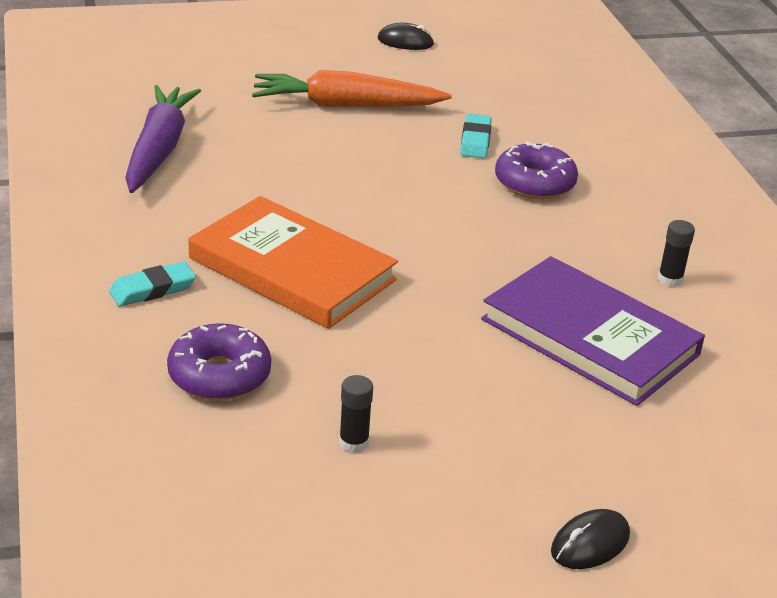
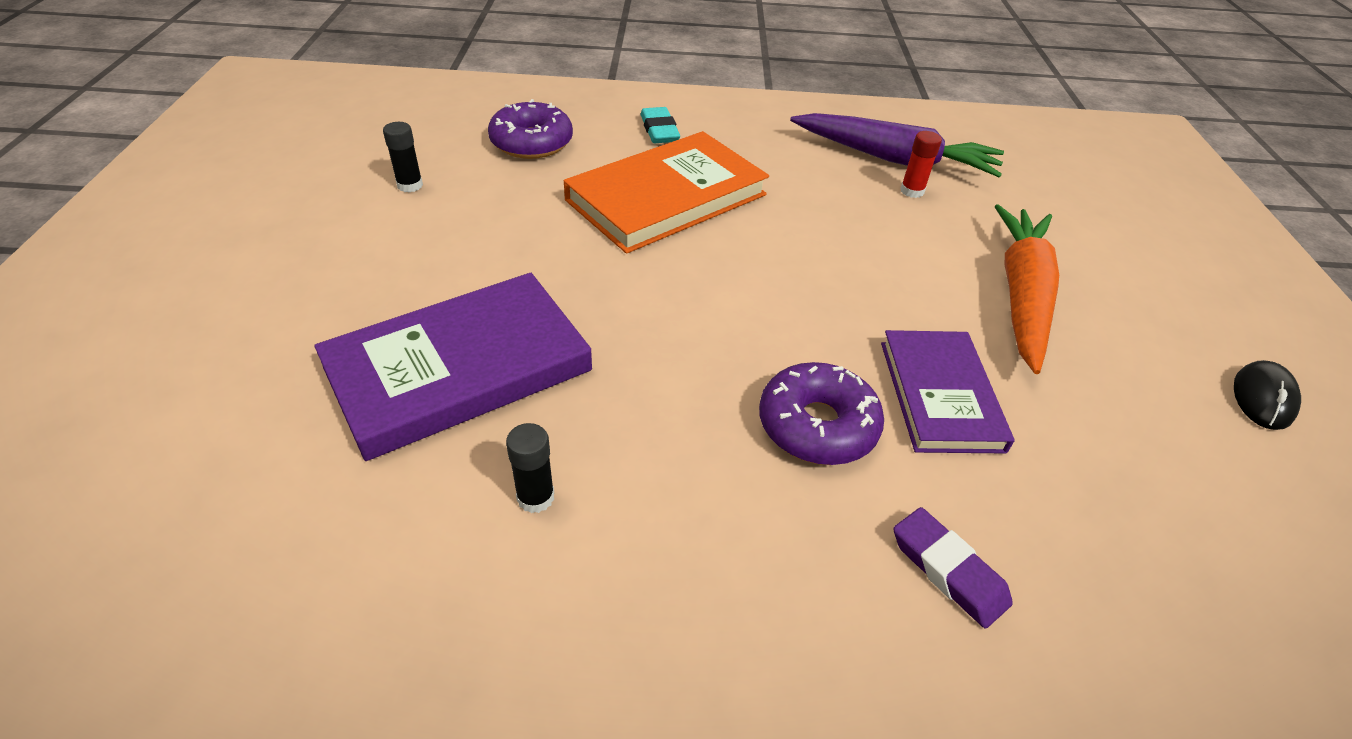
camera: 105 degrees right, 10 degrees up
turquoise eraser [460,114,492,158] -> purple book [881,330,1015,453]
black mouse [551,509,630,569] -> none
none -> purple eraser [894,507,1013,629]
none -> red glue stick [900,131,942,198]

